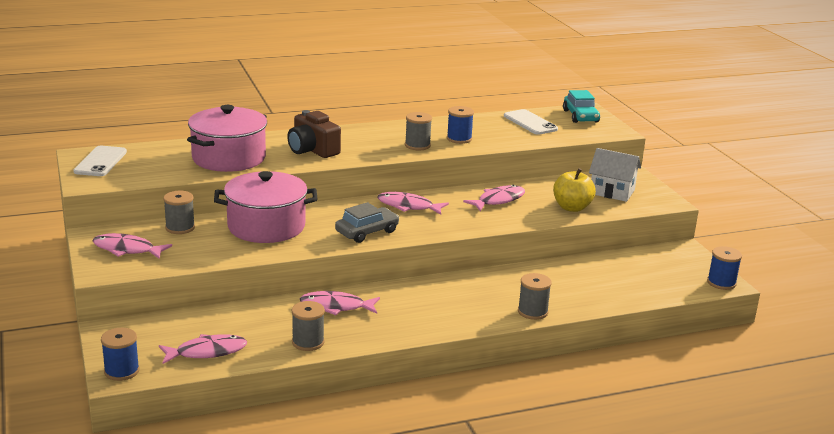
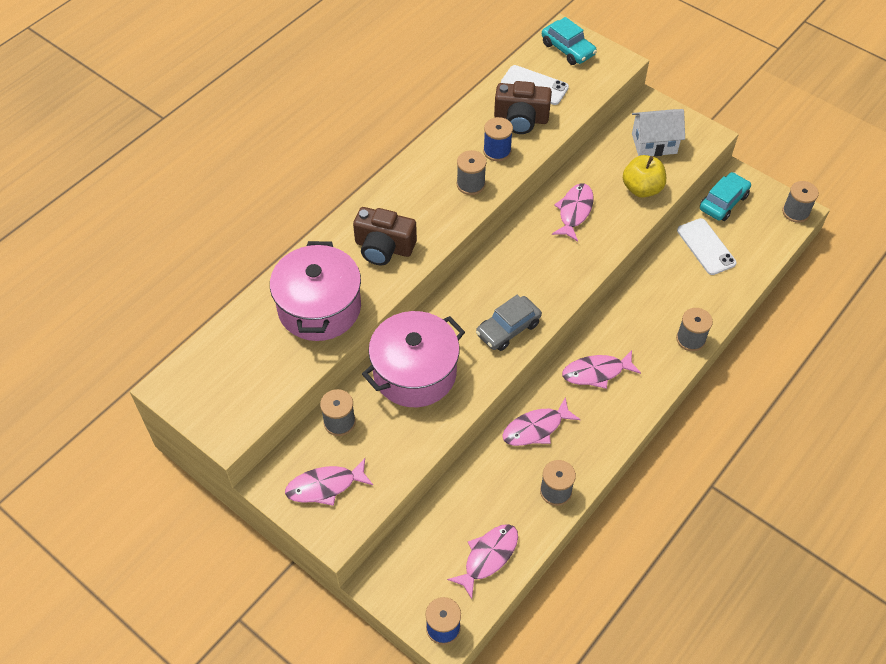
camera: 30 degrees left, 30 degrees up
white phone [73,146,127,176] -> white phone moved to [677,218,737,275]
grey car [335,202,399,243] -> grey car turned 150 degrees counterclockwise [476,295,542,351]
pink fish [377,192,449,215] -> pink fish moved to [562,350,641,389]
blue spool [707,246,742,290] -> grey spool [782,181,819,223]
none -> brown camera [494,81,552,134]
none -> turquoise car [700,172,751,221]

